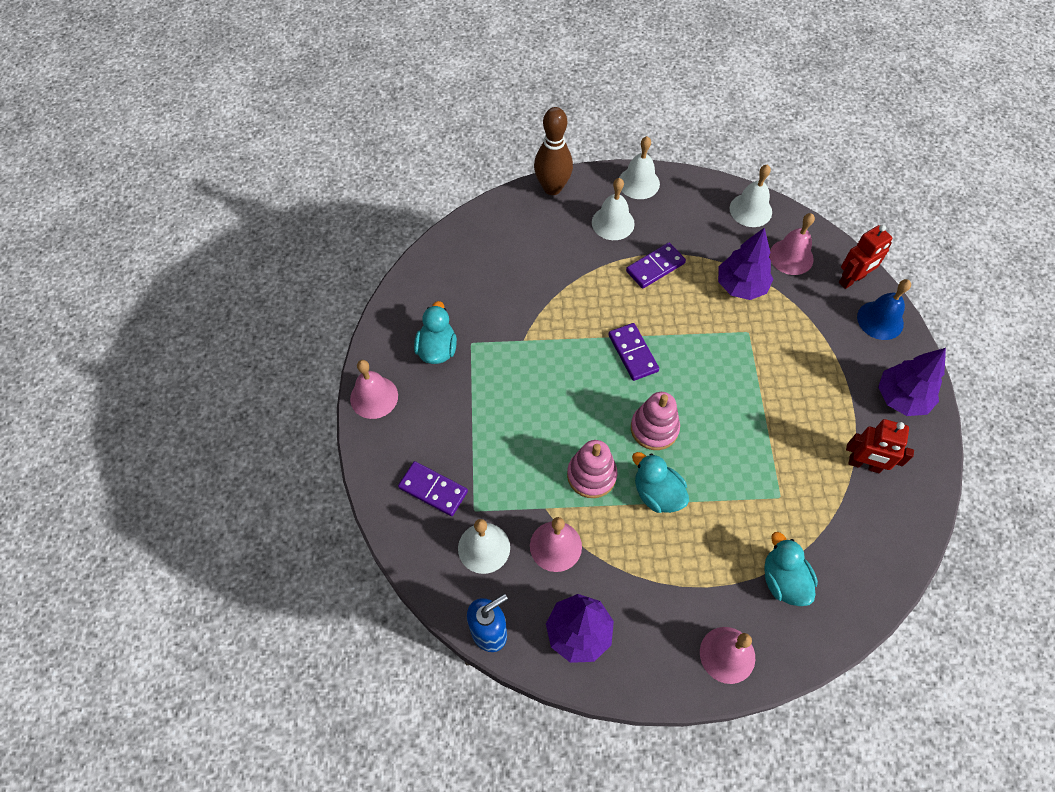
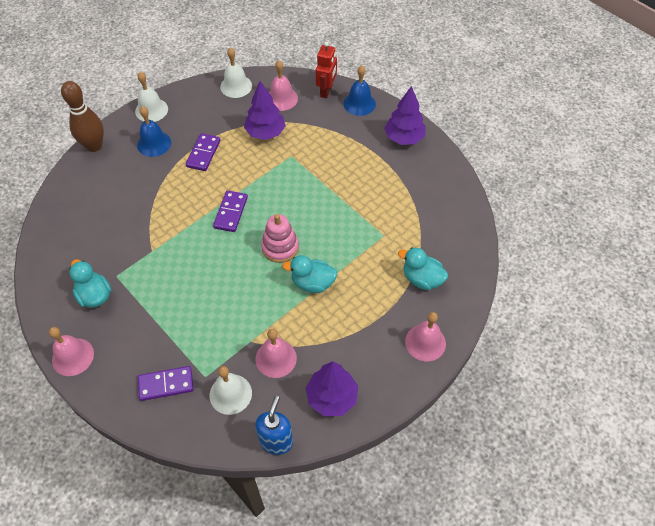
camera: 40 degrees left, 5 degrees down
pink stacking toy [567,440,617,498] -> none
white bell [592,178,635,240] -> blue bell [137,106,171,157]
purple domino [608,323,659,381] -> purple domino turned 75 degrees clockwise [213,191,248,232]
red robot [846,419,914,473] -> none

